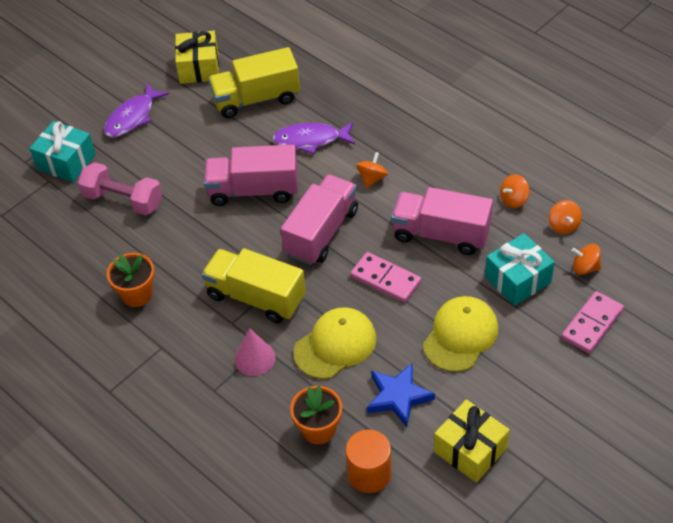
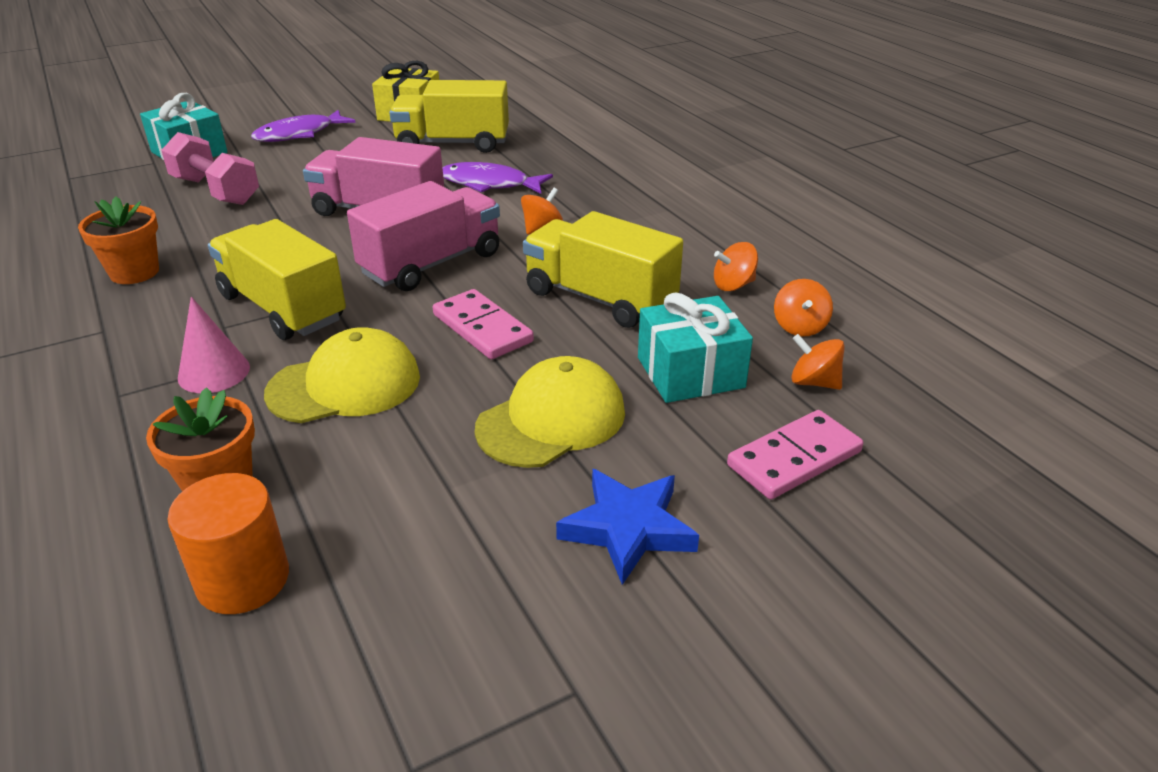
camera: 15 degrees right, 15 degrees down
blue star [367,363,435,427] -> blue star moved to [556,469,699,585]
pink truck [391,187,493,255] -> yellow truck [523,211,683,328]
yellow gift [434,399,510,483] -> none

